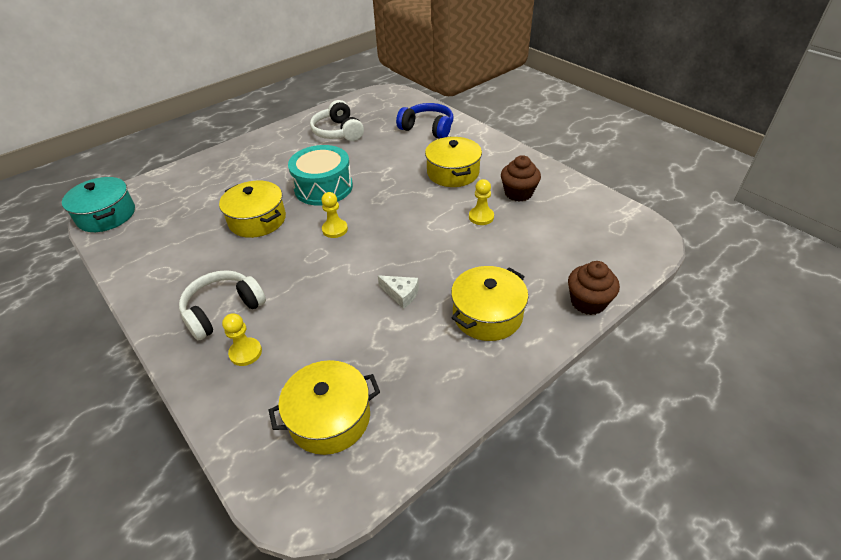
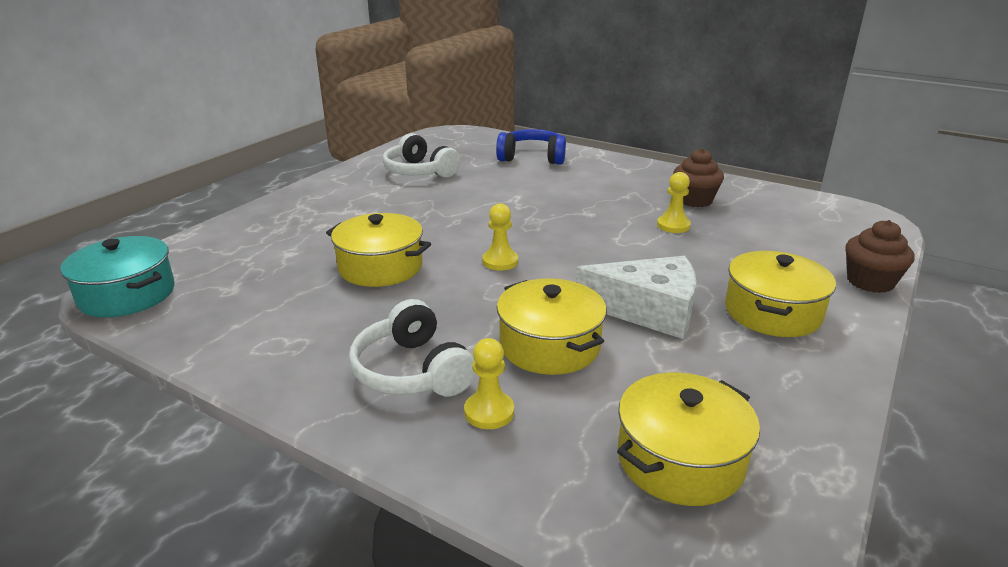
camera: 20 degrees left, 15 degrees down
white headphones [179,270,266,341] -> white headphones turned 60 degrees counterclockwise [349,299,476,396]
turquoise drum [288,145,353,206] -> none
white cheese [378,275,419,309] -> white cheese [575,256,696,339], size x2.03
yellow pot [425,137,482,187] -> yellow pot moved to [497,278,606,375]

